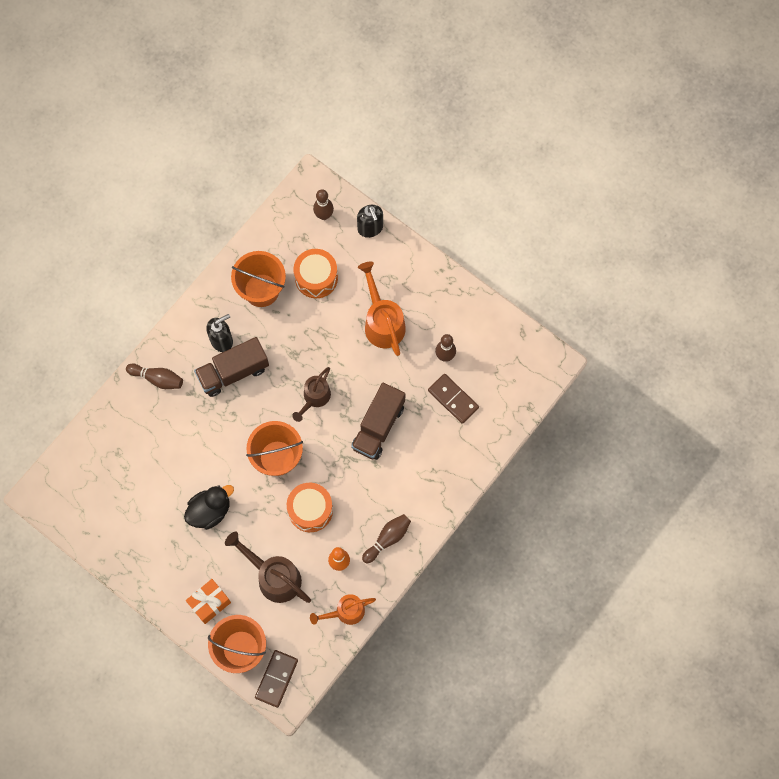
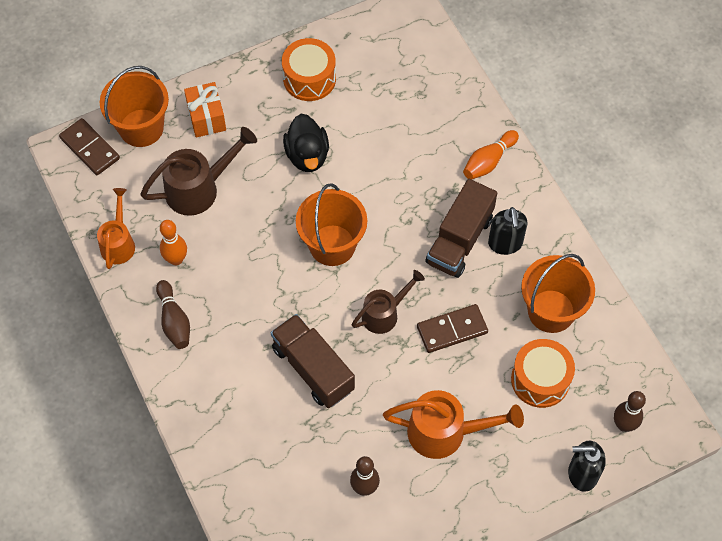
camera: 115 degrees right, 10 degrees down
brown bowling pin [126,363,183,389] -> orange bowling pin [463,130,519,179]
brown truck [194,337,269,397] -> brown truck turned 150 degrees counterclockwise [426,179,497,278]
orange drum [287,483,333,532] -> orange drum moved to [282,38,336,101]
brown watering can [292,367,331,422] -> brown watering can turned 90 degrees clockwise [352,270,425,334]
brown domino [428,374,479,424] -> brown domino moved to [417,304,488,353]

